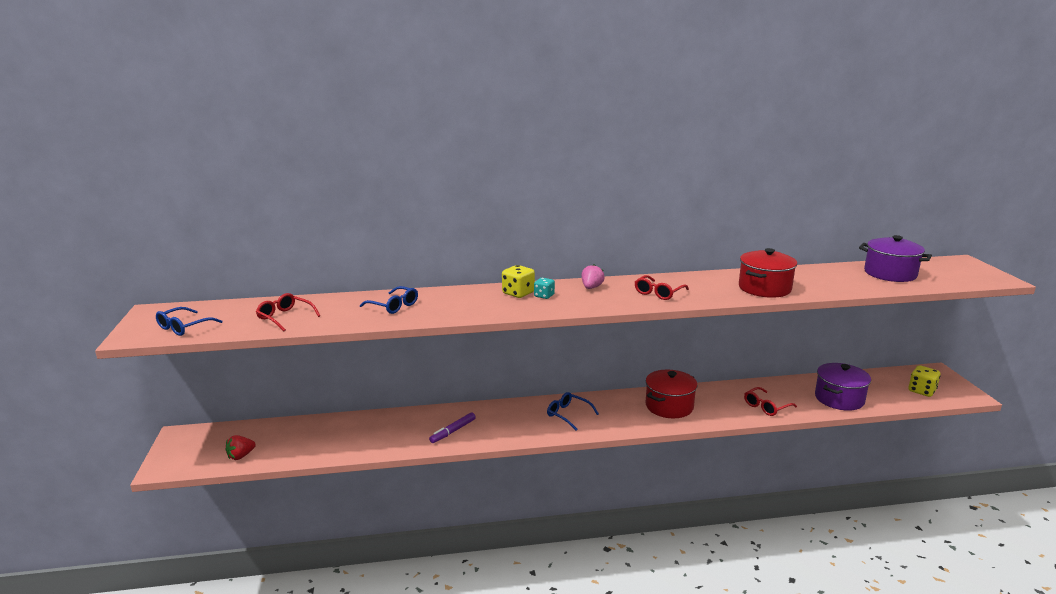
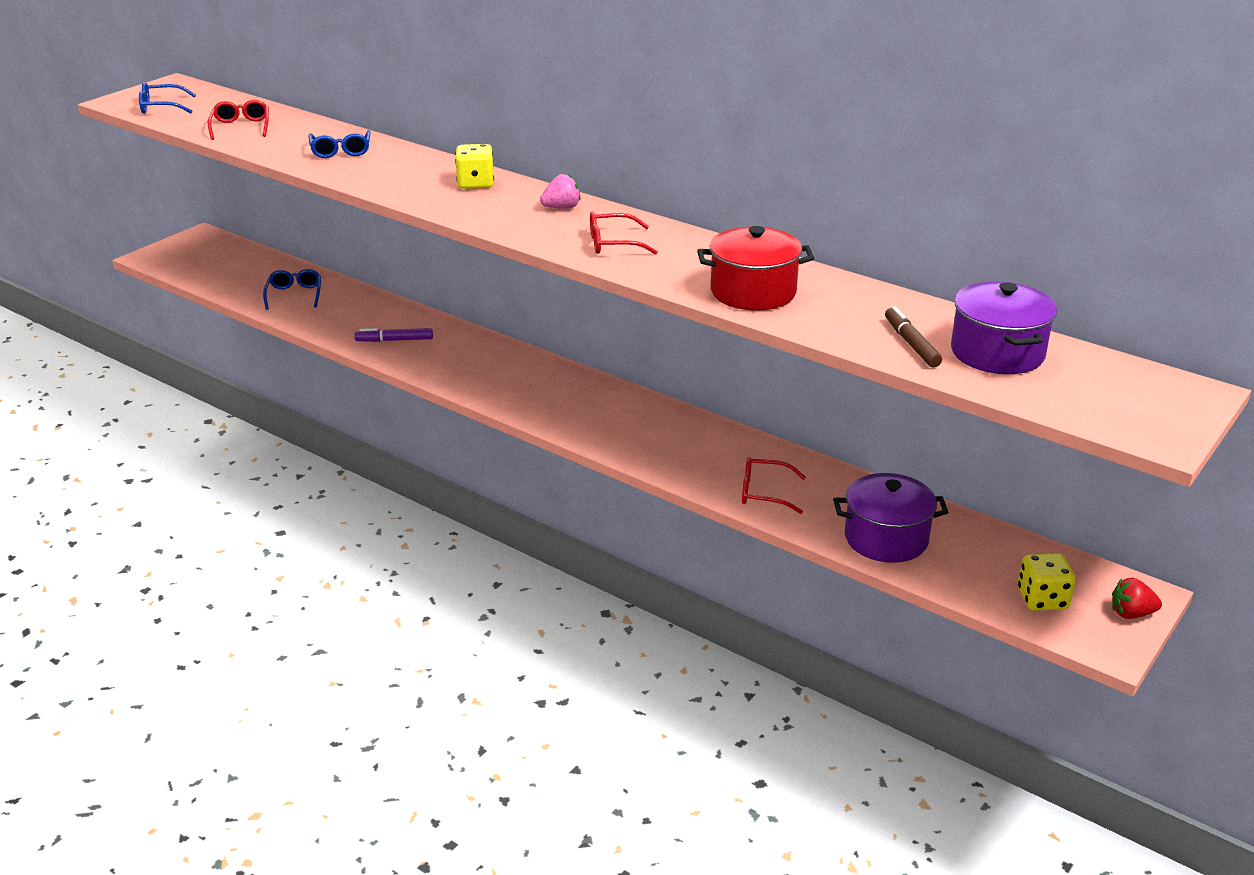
camera: 45 degrees right, 10 degrees up
red strawberry [225,435,256,460] -> red strawberry moved to [1112,578,1162,619]
turquoise dice [534,278,555,299] -> none
blue glasses [547,392,599,430] -> blue glasses moved to [263,269,321,310]
red pot [646,370,698,418] -> none
none -> brown marker [885,306,942,368]

